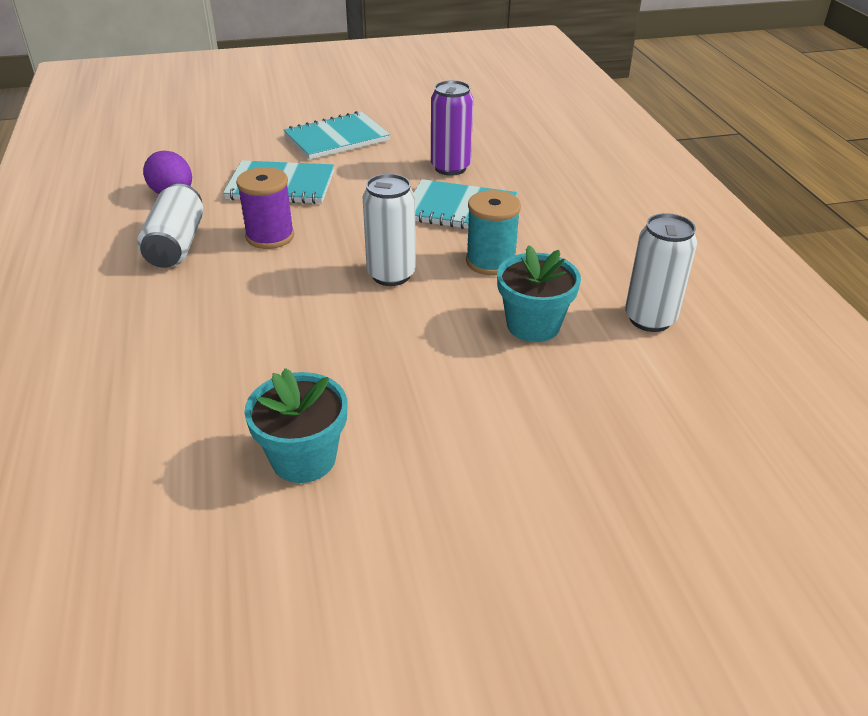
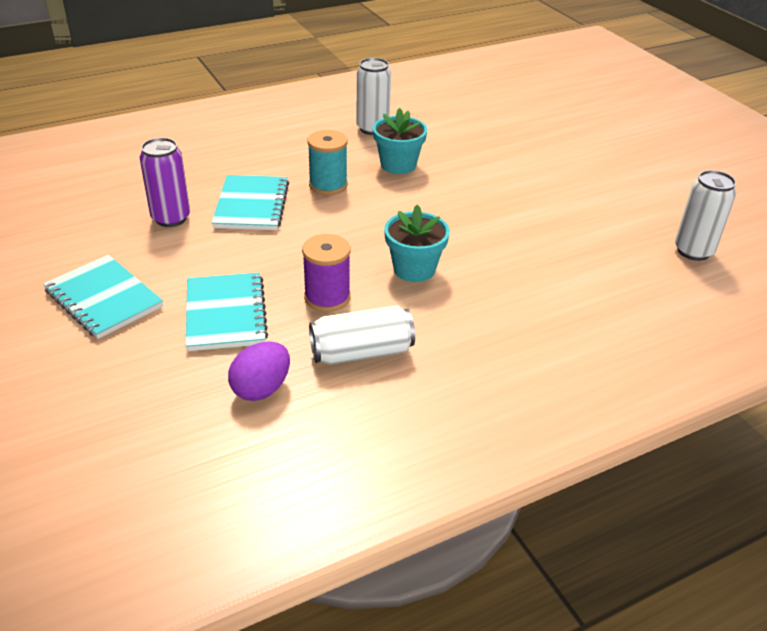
camera: 105 degrees left, 0 degrees up
turquoise flower pot [244,368,347,483] -> turquoise flower pot moved to [384,204,450,282]
white can [363,174,416,286] -> white can moved to [675,170,736,261]

